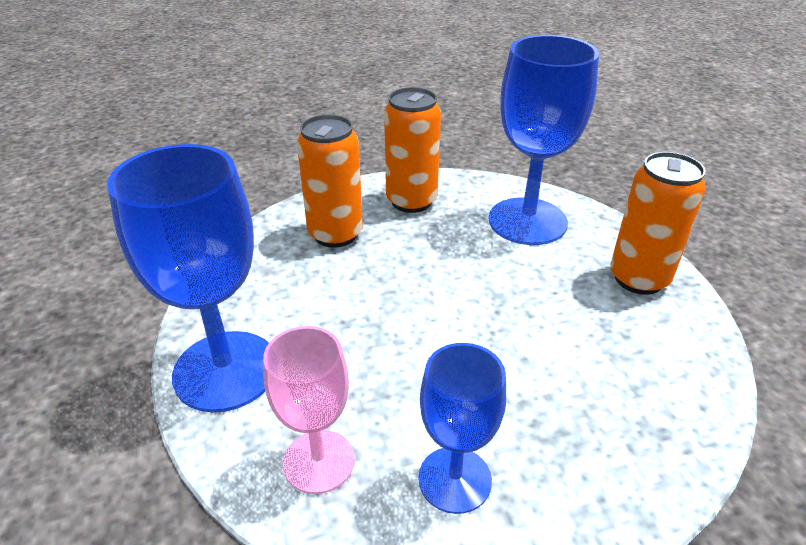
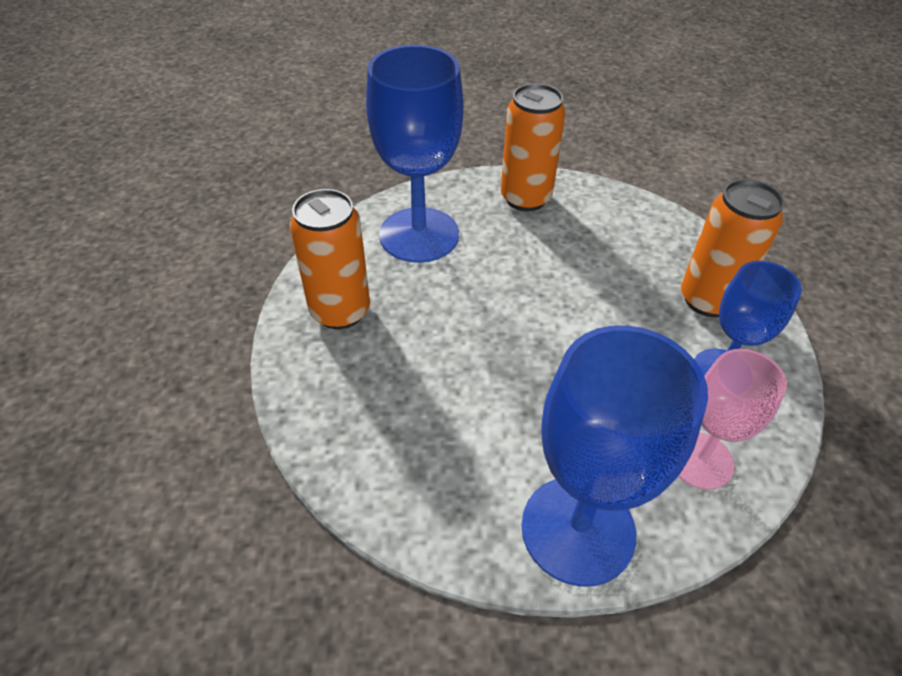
camera: 75 degrees left, 10 degrees up
orange can [297,114,363,248] -> orange can moved to [681,179,784,317]

